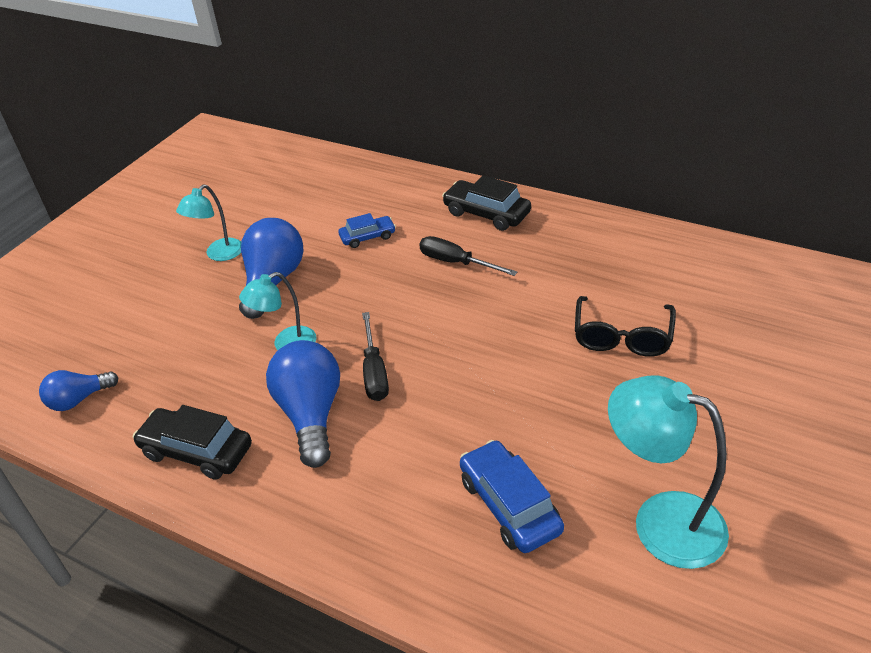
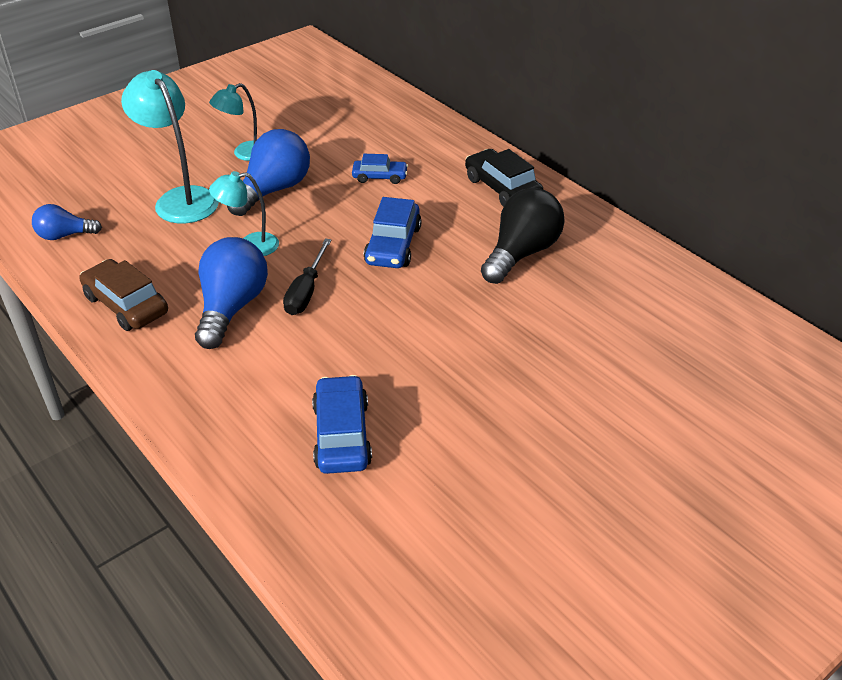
camera: 20 degrees right, 0 degrees up
black car [133,405,252,480] -> brown car [79,259,168,331]
black screwdriver [419,236,517,276] -> none
black glasses [575,296,676,357] -> none
turquoise lamp [608,375,729,569] -> turquoise lamp moved to [121,70,219,224]
none -> blue car [364,197,422,268]
none -> black light bulb [481,188,565,284]

